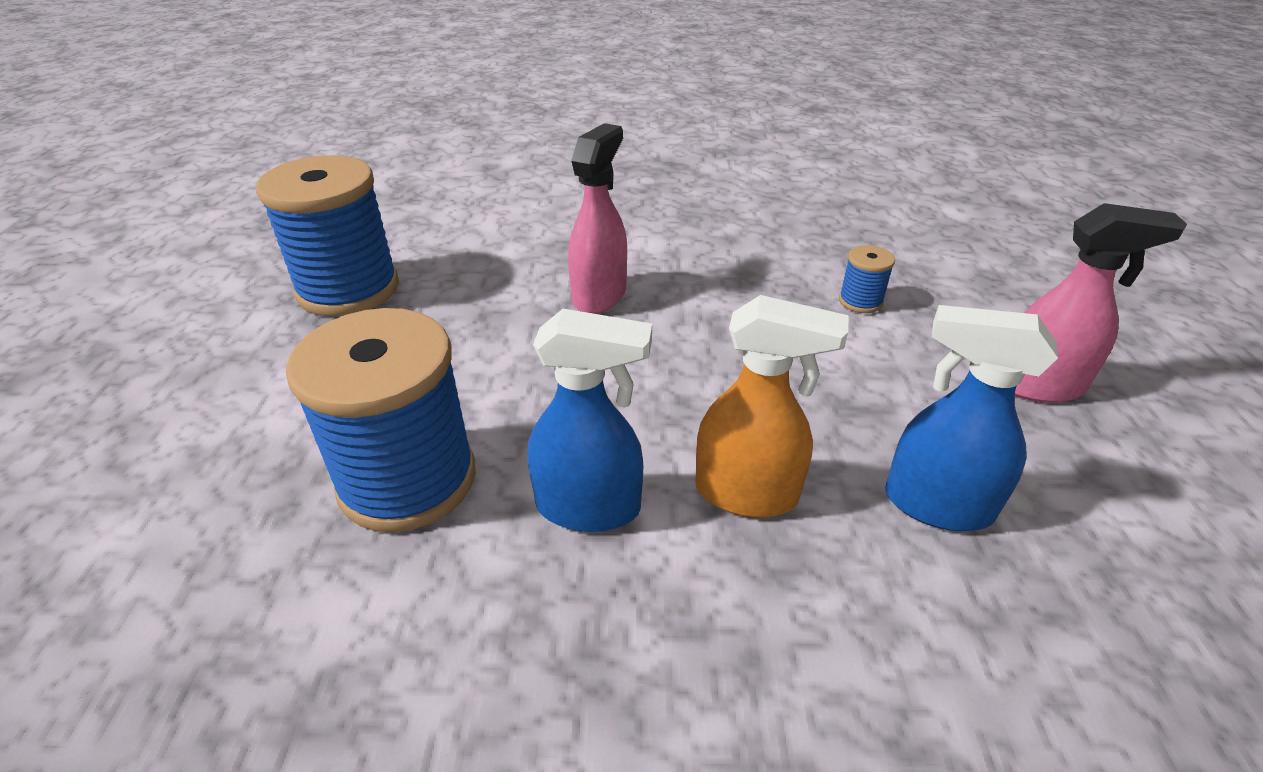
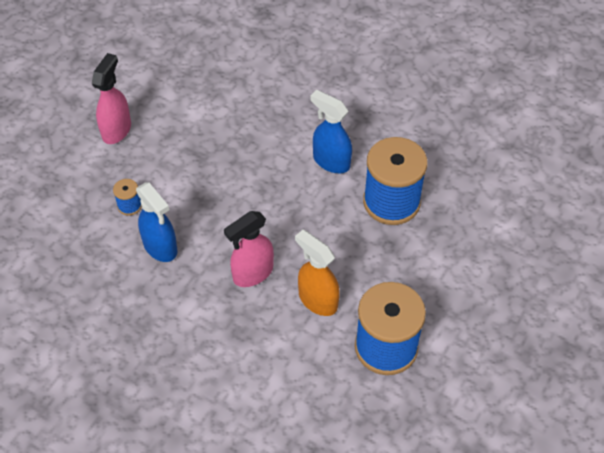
camera: 150 degrees left, 15 degrees up
orange spray bottle [695,295,849,517] -> orange spray bottle moved to [295,230,340,316]
blue spray bottle [885,305,1058,531] -> blue spray bottle moved to [136,182,177,262]
pink spray bottle [1015,203,1187,403] -> pink spray bottle turned 75 degrees clockwise [92,53,131,144]

